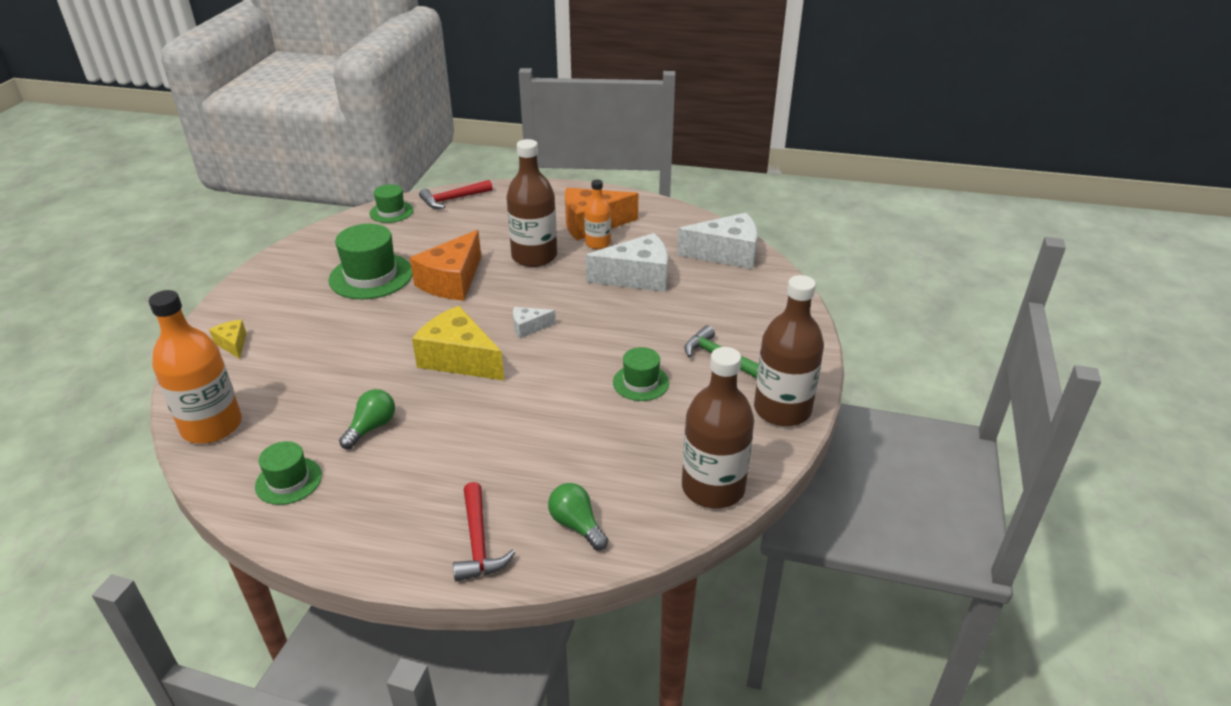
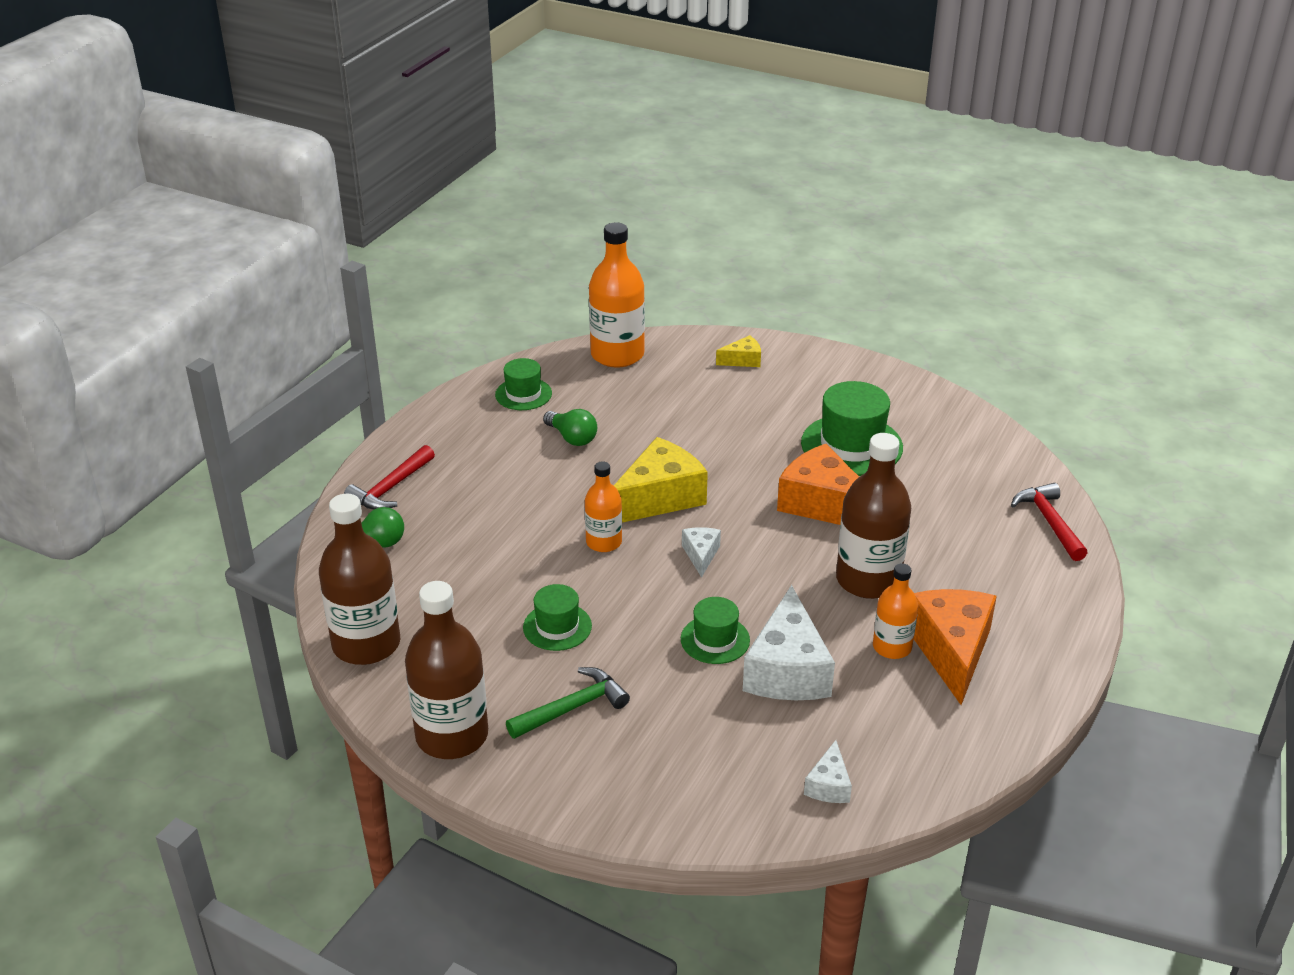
camera: 105 degrees right, 0 degrees up
green hat [369,184,413,223] -> green hat moved to [681,597,750,664]
red hammer [453,482,515,582] -> red hammer turned 60 degrees counterclockwise [344,445,435,510]
white cheese [677,213,757,269] -> white cheese [804,740,852,803], size x0.49
none -> orange bottle [585,461,622,552]

